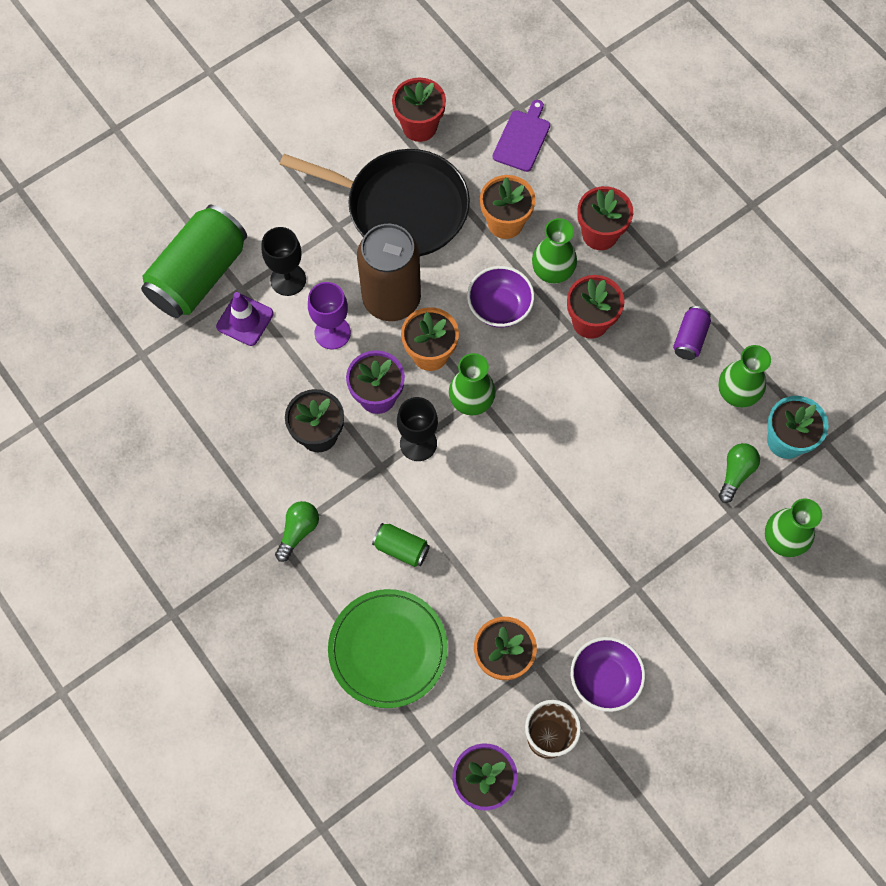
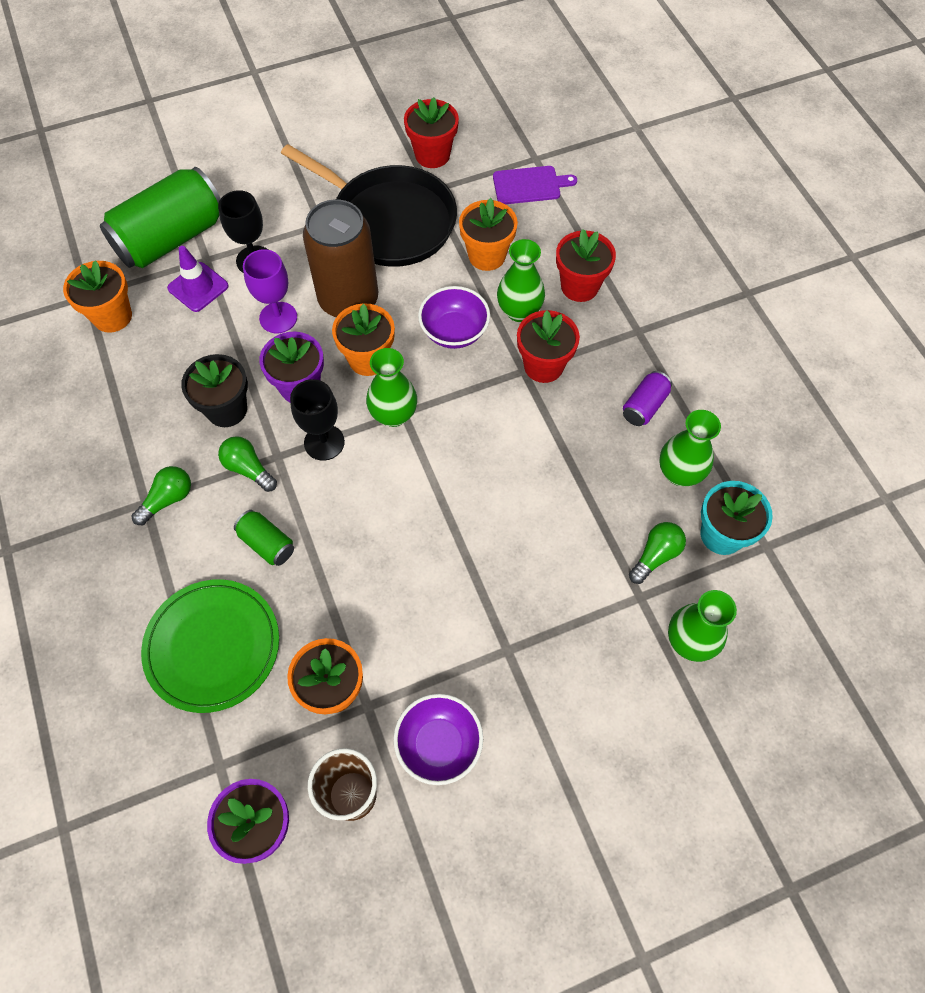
camera: 15 degrees right, 5 degrees down
purple cutting board [492,100,550,172] -> purple cutting board turned 45 degrees clockwise [493,166,577,204]
none -> orange flower pot [63,260,132,333]
none -> green light bulb [218,436,277,492]

